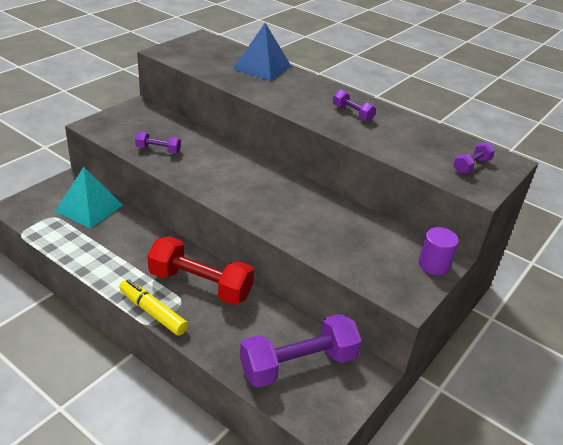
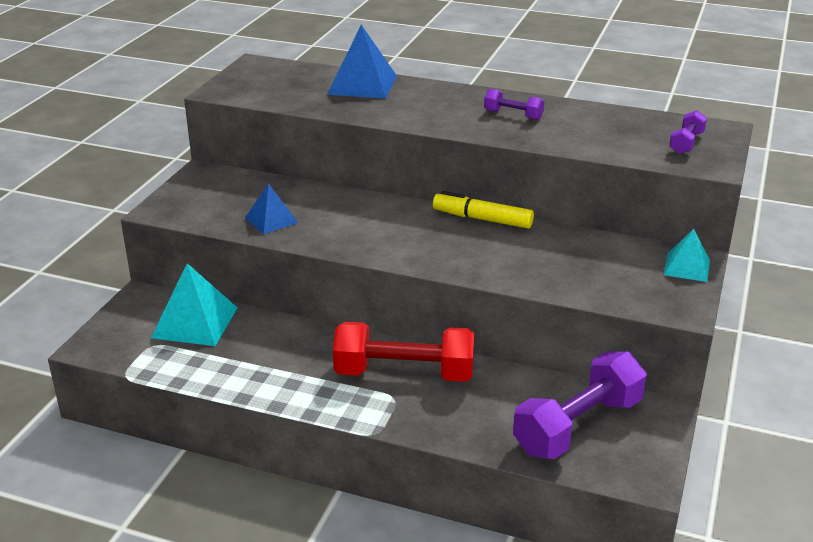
camera: 15 degrees left, 5 degrees down
yellow marker [119,279,188,336] -> yellow marker moved to [433,191,534,229]
purple dumbbell [135,132,181,154] -> blue pyramid [245,183,298,234]
purple cylinder [418,227,459,275] -> turquoise pyramid [664,229,710,282]

